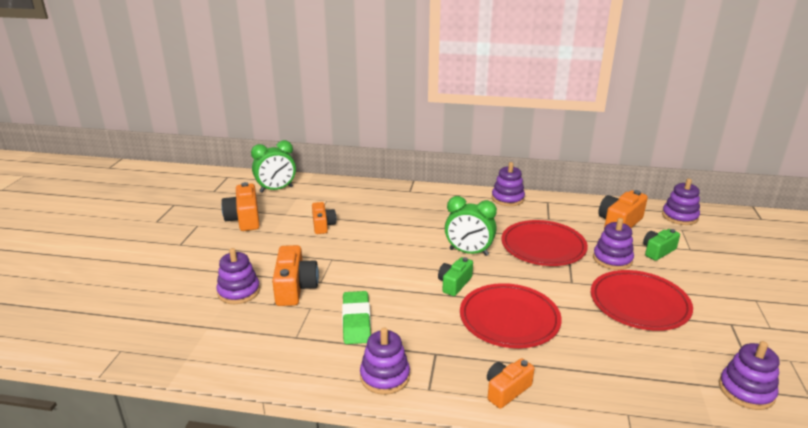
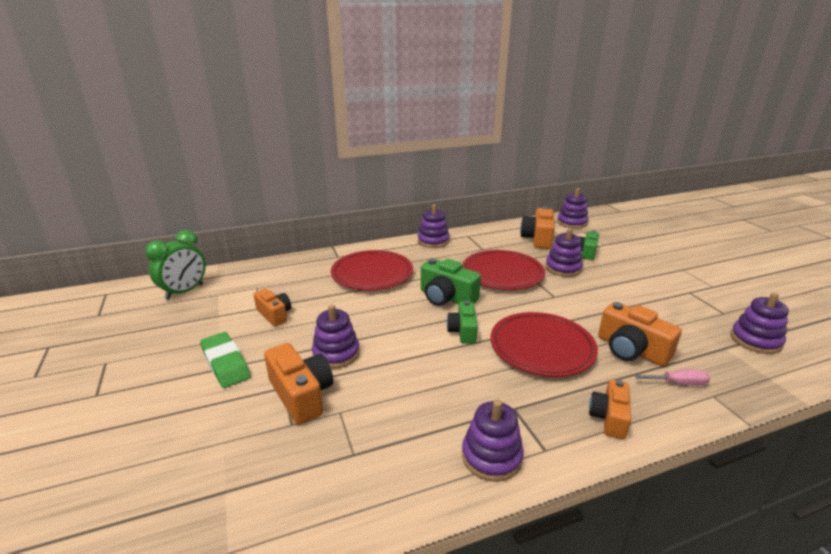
camera: 30 degrees left, 0 degrees up
purple stacking toy [216,248,260,304] -> purple stacking toy moved to [312,305,360,369]
orange camera [221,182,260,231] -> orange camera moved to [598,302,682,366]
green eraser [342,291,371,344] -> green eraser moved to [200,332,251,388]
green clock [445,196,497,256] -> green camera [421,258,481,306]
red plate [591,270,693,331] -> red plate moved to [331,250,413,291]
none -> pink screwdriver [635,369,710,385]

